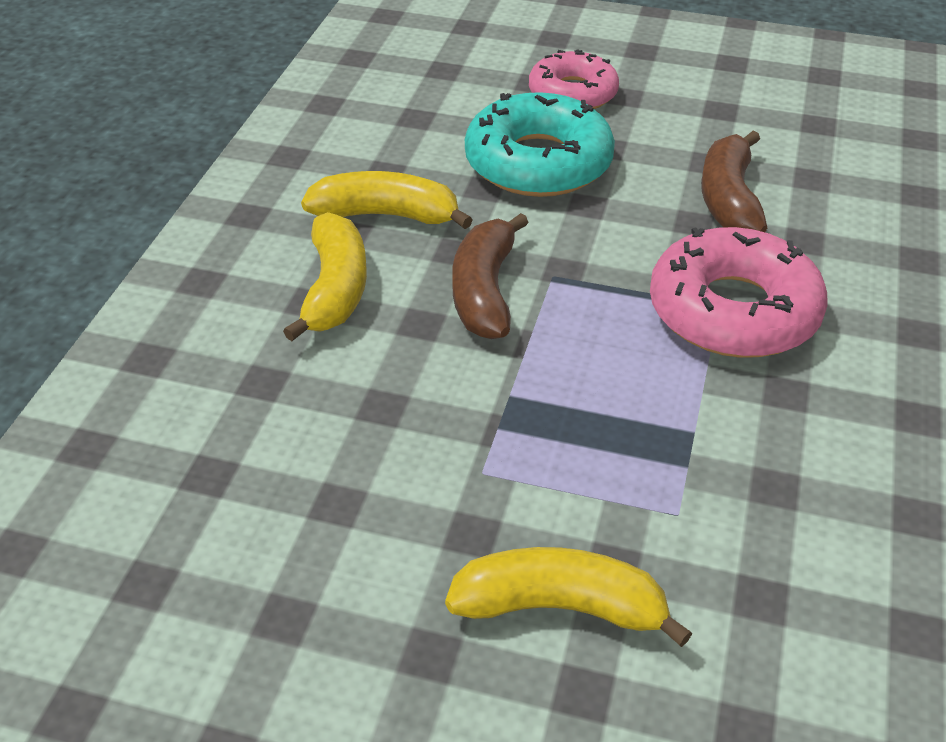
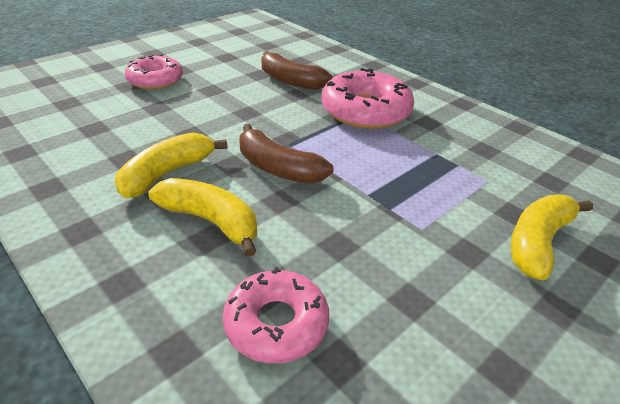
camera: 60 degrees left, 5 degrees down
turquoise donut [465,92,615,197] -> none
none -> pink donut [223,267,329,363]

